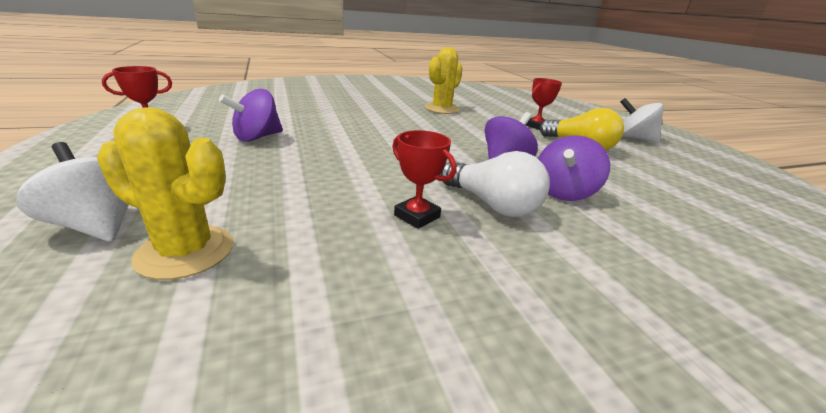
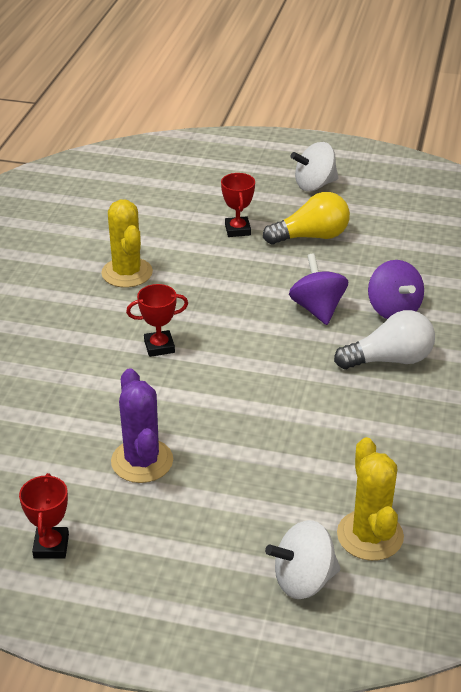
camera: 55 degrees left, 10 degrees up
yellow cactus [97,107,233,280] -> yellow cactus turned 60 degrees counterclockwise [337,437,404,561]
purple spinning top [219,89,283,142] -> purple cactus [111,368,173,483]
red trophy [392,130,456,229] -> red trophy moved to [126,284,188,357]

